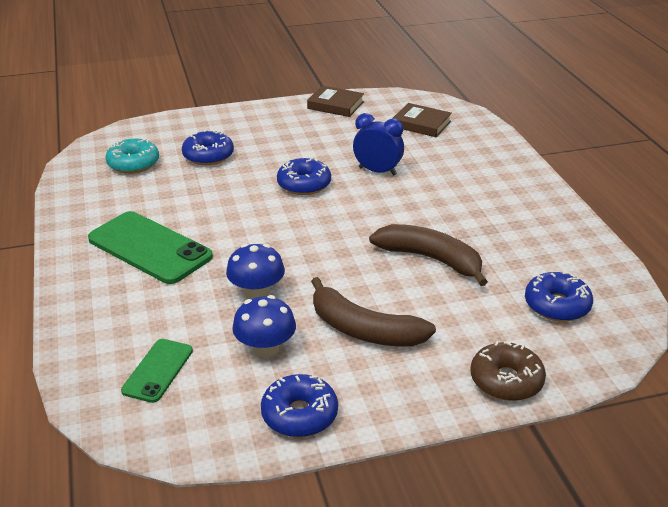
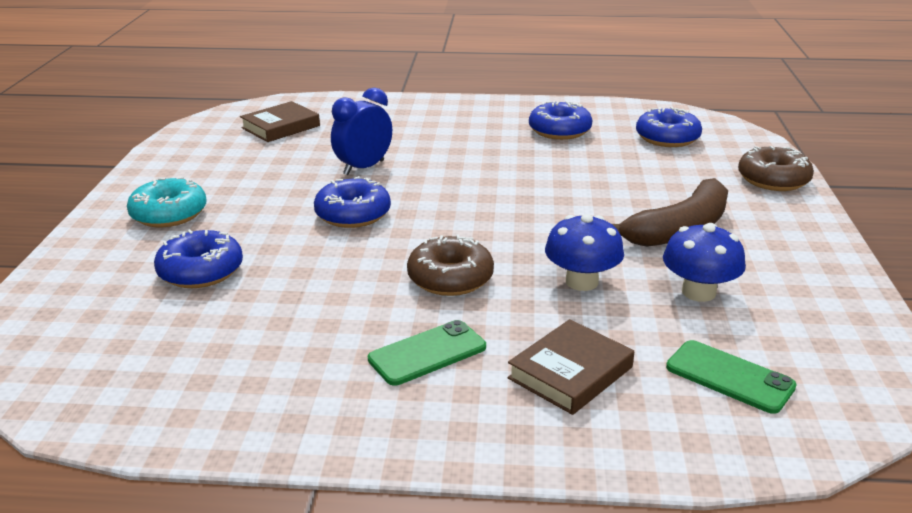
camera: 70 degrees left, 5 degrees down
green phone [88,211,213,284] -> green phone [368,320,486,386], size x0.55
turquoise donut [105,139,159,174] -> turquoise donut moved to [127,177,206,227]
blue donut [261,374,338,437] -> blue donut moved to [529,100,592,140]
brown book [307,85,364,117] -> brown book moved to [507,319,634,415]
brown banana [369,224,488,286] -> none
none -> brown donut [407,234,494,296]

